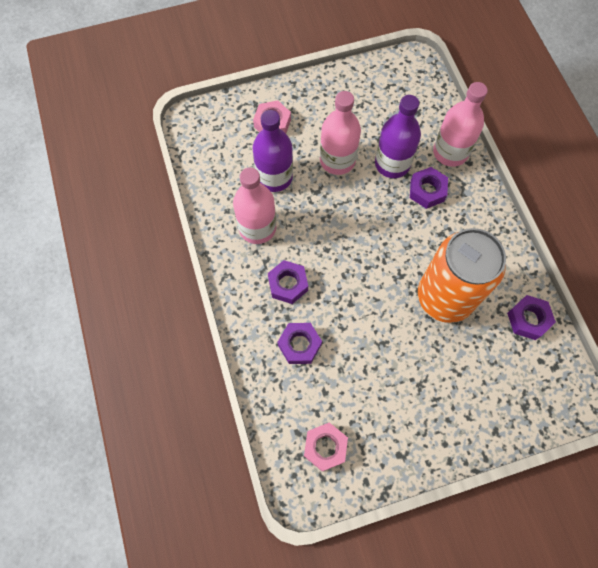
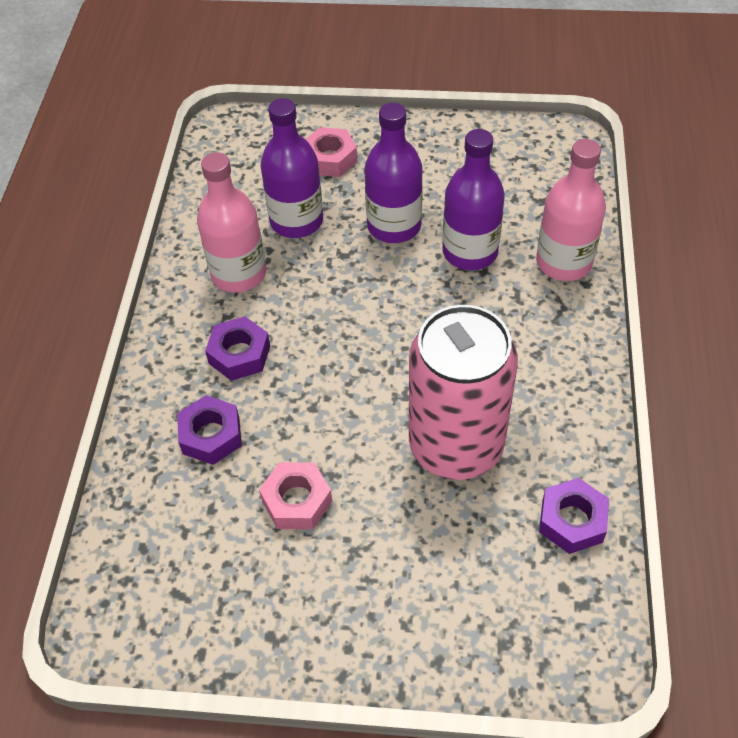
camera: 25 degrees right, 15 degrees down
pink nut [304,423,348,472] -> pink nut moved to [259,462,332,529]
pink bottle [320,91,361,175] -> purple bottle [364,103,423,243]
purple nut [410,167,448,209] -> none
orange can [418,228,506,323] -> pink can [409,305,518,480]

